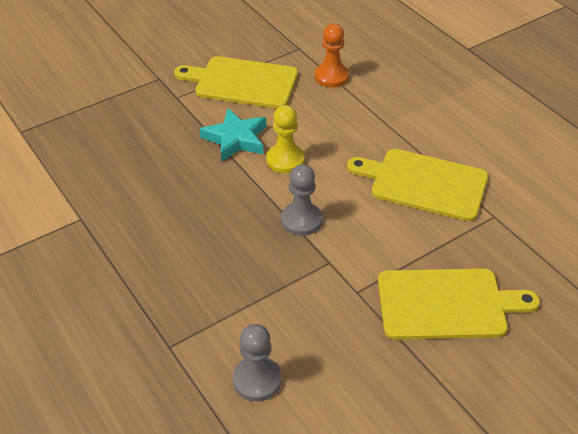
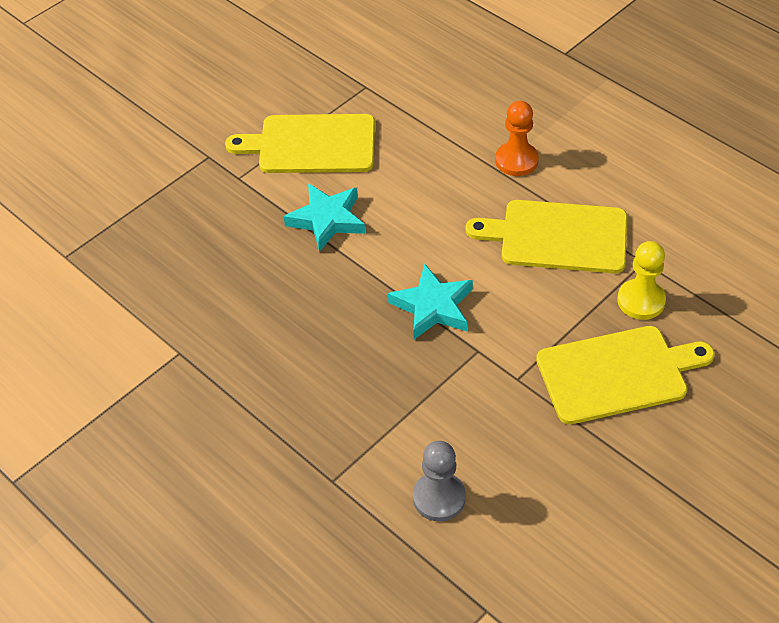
camera: 10 degrees left, 5 degrees up
yellow pawn [266,105,305,173] -> yellow pawn moved to [617,241,666,320]
grey pawn [281,164,322,236] -> turquoise star [388,263,473,339]
orange pawn [315,24,349,87] -> orange pawn moved to [495,101,539,176]

